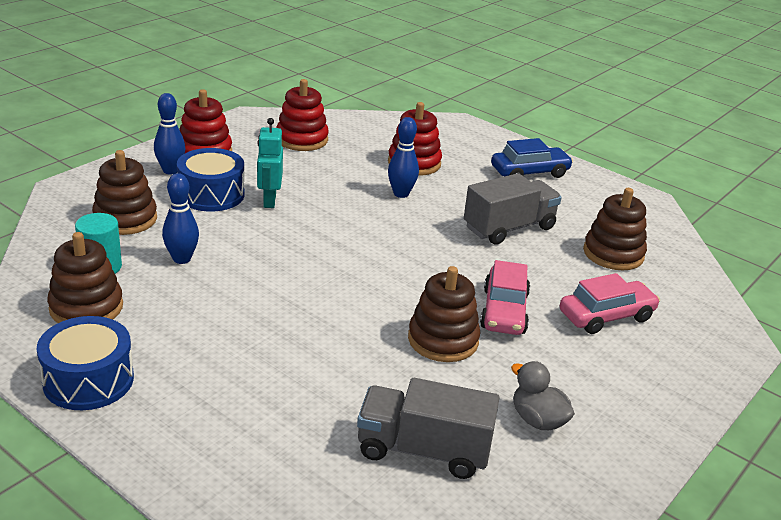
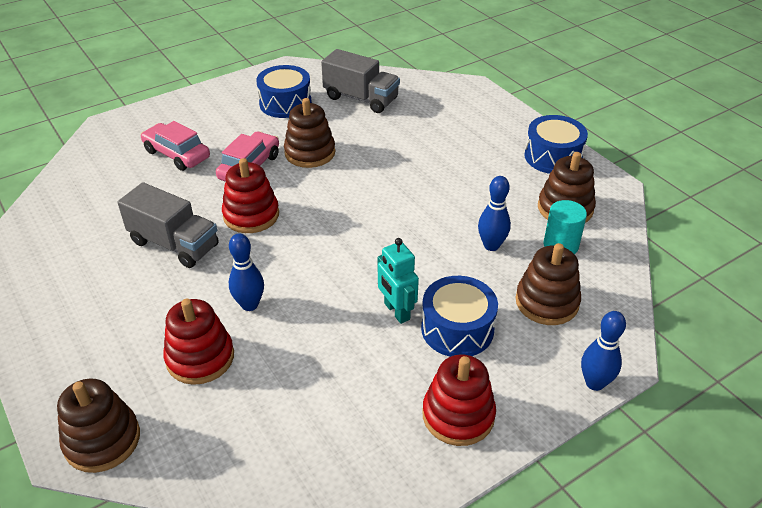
camera: 160 degrees left, 10 degrees up
blue bowling pin [154,93,185,175] -> blue bowling pin moved to [581,311,626,391]
turquoise robot [257,118,283,208] -> turquoise robot turned 135 degrees clockwise [378,238,419,324]
red stacking toy [276,79,329,151] -> red stacking toy moved to [222,158,279,233]
grey truck [464,173,562,245] -> grey truck turned 135 degrees counterclockwise [117,182,219,268]
blue car [491,138,573,178] -> none
grey duck [511,361,575,430] -> blue drum [256,65,312,118]
pink car [560,273,660,334] -> pink car turned 45 degrees clockwise [140,121,210,171]
brown stacking toy [583,188,647,270] -> brown stacking toy moved to [57,379,140,473]

